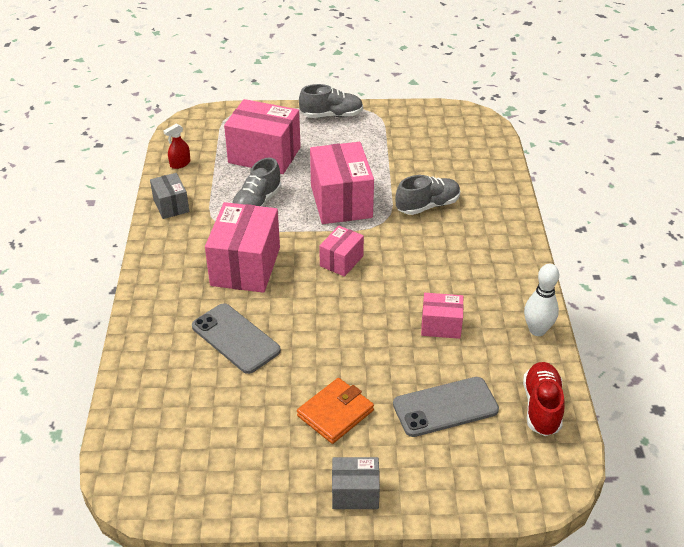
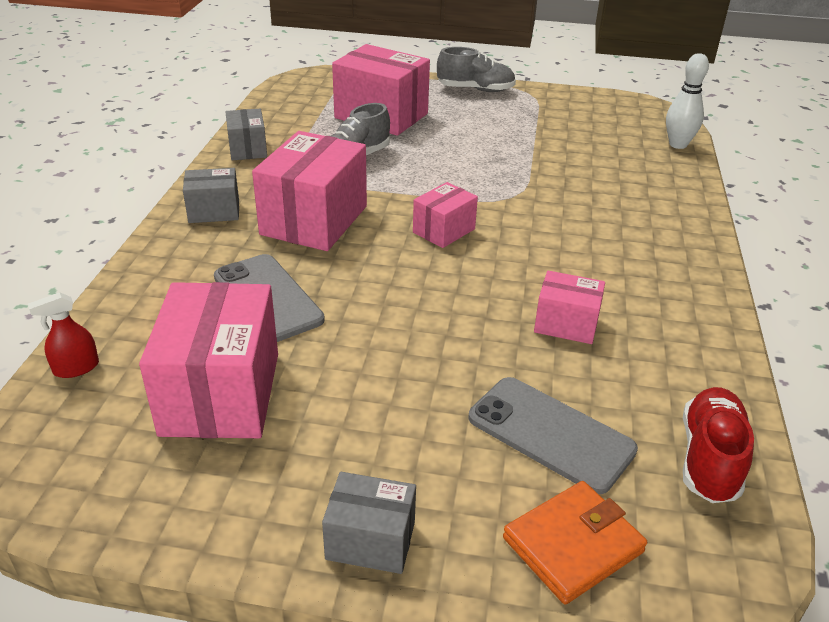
camera: 10 degrees right, 5 degrees down
red spray bottle [164,124,190,169] -> red spray bottle moved to [28,292,99,378]
orange wallet [297,378,374,444] -> orange wallet moved to [503,481,647,604]
pink box [310,142,374,224] -> pink box moved to [139,282,278,438]
grey phone [393,377,499,437] -> grey phone turned 45 degrees clockwise [469,377,638,494]
grey shoe [395,175,460,215] -> none
white bowling pin [524,264,559,336] -> white bowling pin moved to [666,53,709,149]
none -> grey box [183,168,239,223]

